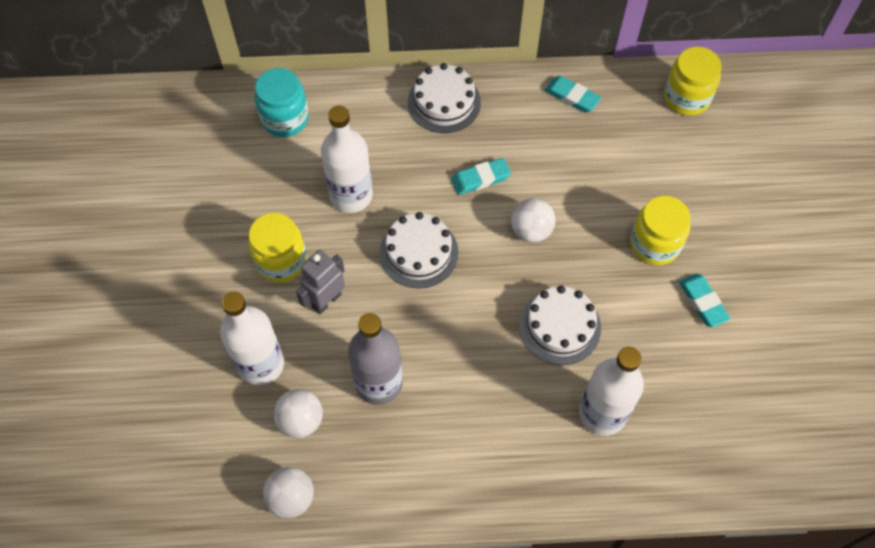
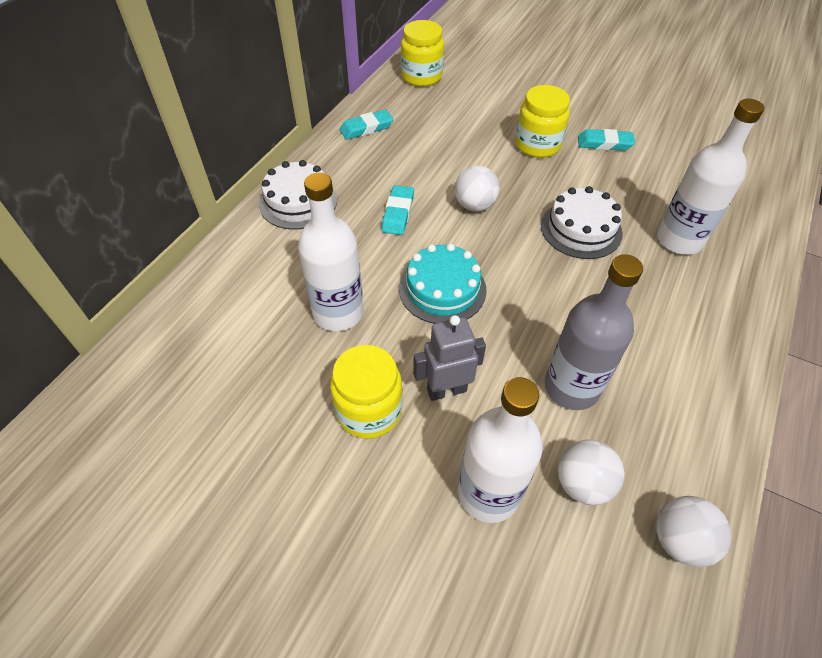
camera: 60 degrees left, 10 degrees down
turquoise jar [255,68,309,137] -> none
grey robot [296,250,345,314] -> grey robot turned 90 degrees clockwise [413,315,486,401]
white cake [379,212,458,288] -> turquoise cake [399,243,487,324]

